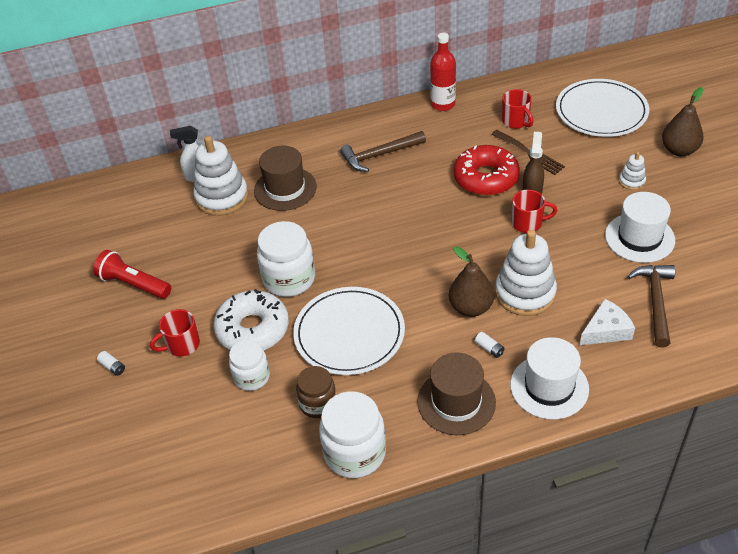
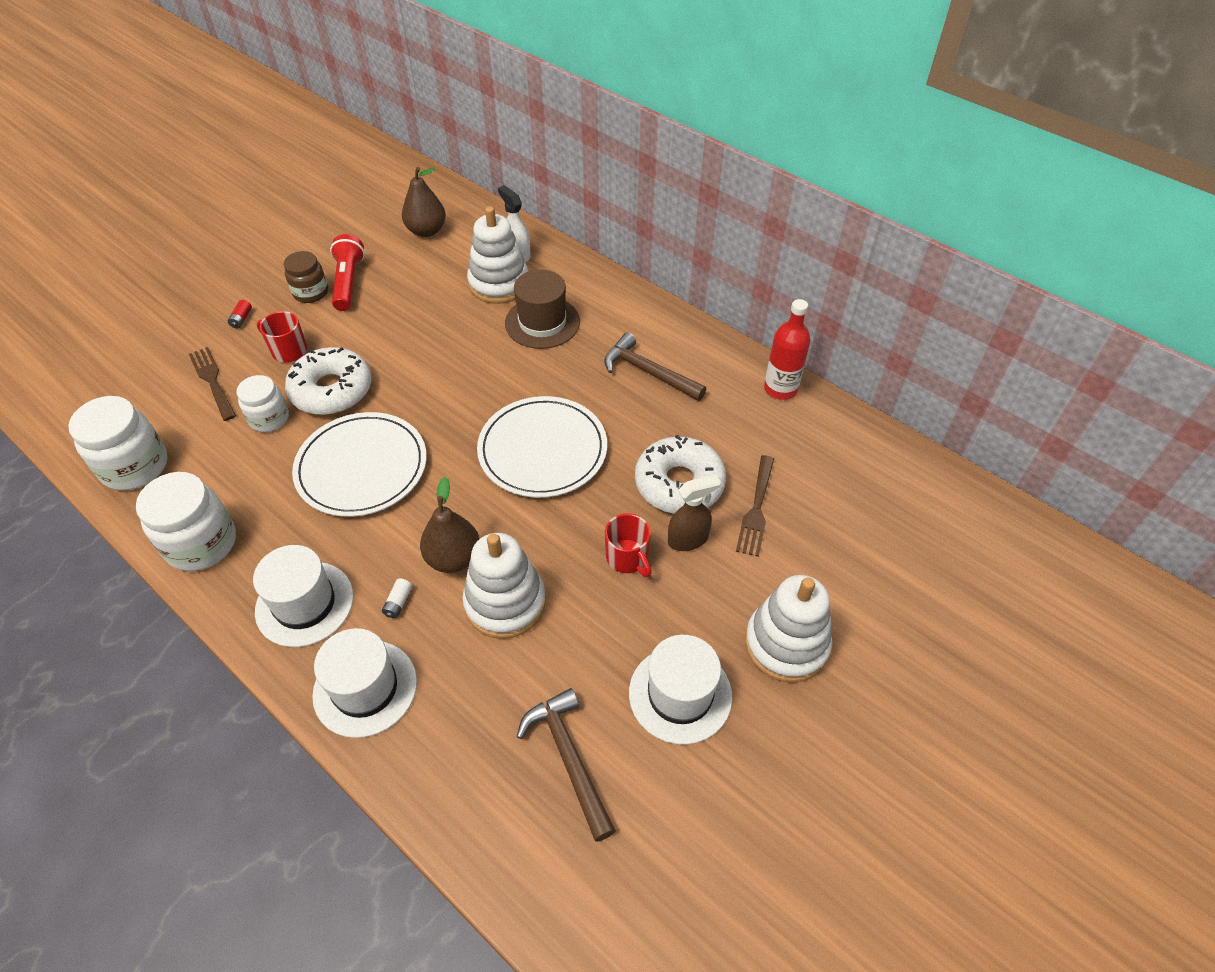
camera: 55 degrees right, 5 degrees up
white battery [97,351,125,376] -> red battery [228,300,252,328]
white jar [257,221,315,297] -> white jar moved to [68,396,167,491]
brown jar [296,366,336,418] -> brown jar moved to [284,251,328,303]
brown hat [417,352,496,435] -> white hat [253,545,353,647]
red donut [453,145,520,196] -> white donut [635,435,726,514]
red mug [502,89,534,129] -> none
white plate [556,79,649,137] -> white plate moved to [477,396,607,498]
white cheese [580,299,635,345] -> none
white stacking toy [619,152,646,190] -> white stacking toy [745,575,832,683], size x2.09
brown hammer [627,265,676,348] -> brown hammer turned 90 degrees counterclockwise [517,688,616,842]
brown pear [662,87,704,156] -> brown pear moved to [402,167,446,237]
none -> brown fork [189,347,236,421]

